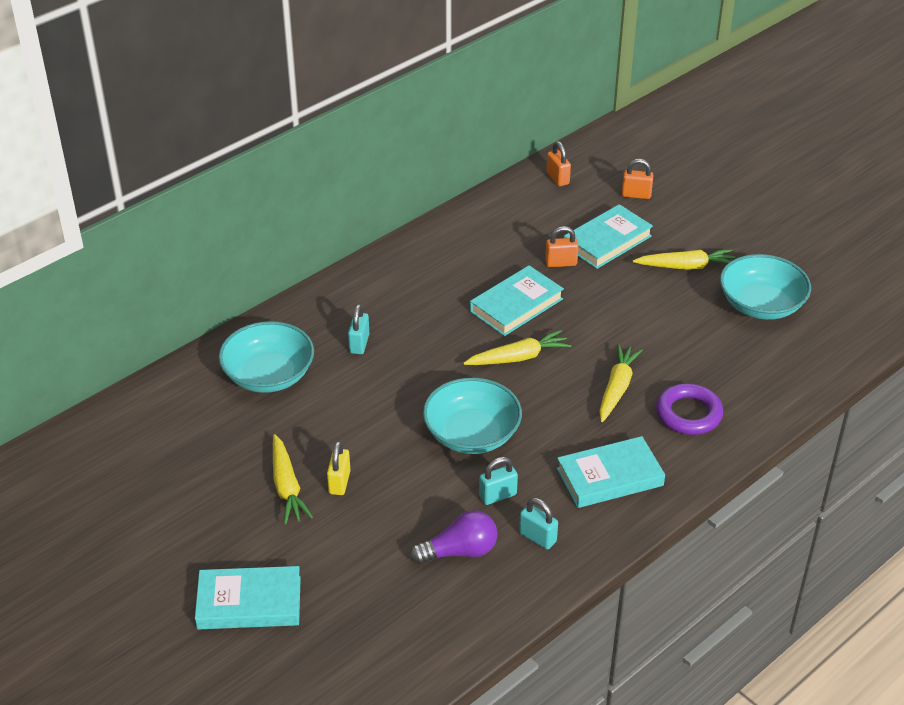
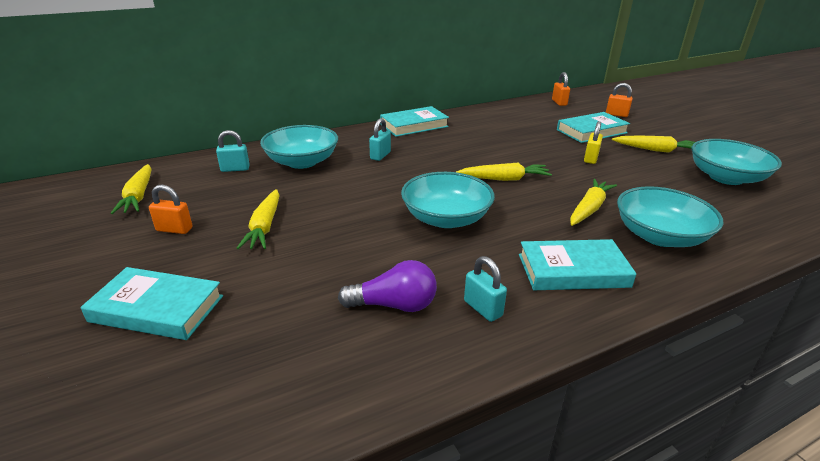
camera: 15 degrees right, 10 degrees down
yellow padlock [327,441,350,495] -> yellow padlock moved to [584,121,603,164]
turquoise book [470,265,564,336] -> turquoise book moved to [380,106,449,137]
turquoise padlock [479,457,518,505] -> turquoise padlock moved to [216,130,250,172]
orange padlock [545,226,579,267] -> orange padlock moved to [149,185,193,234]
purple ring [656,383,723,435] -> turquoise bowl [617,186,724,247]
none -> yellow carrot [111,164,152,214]

